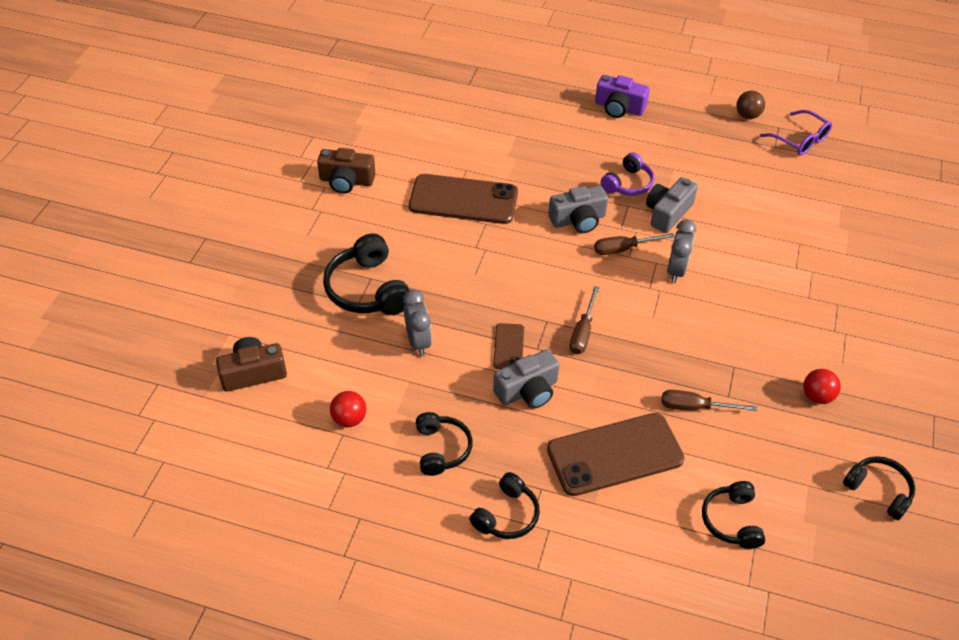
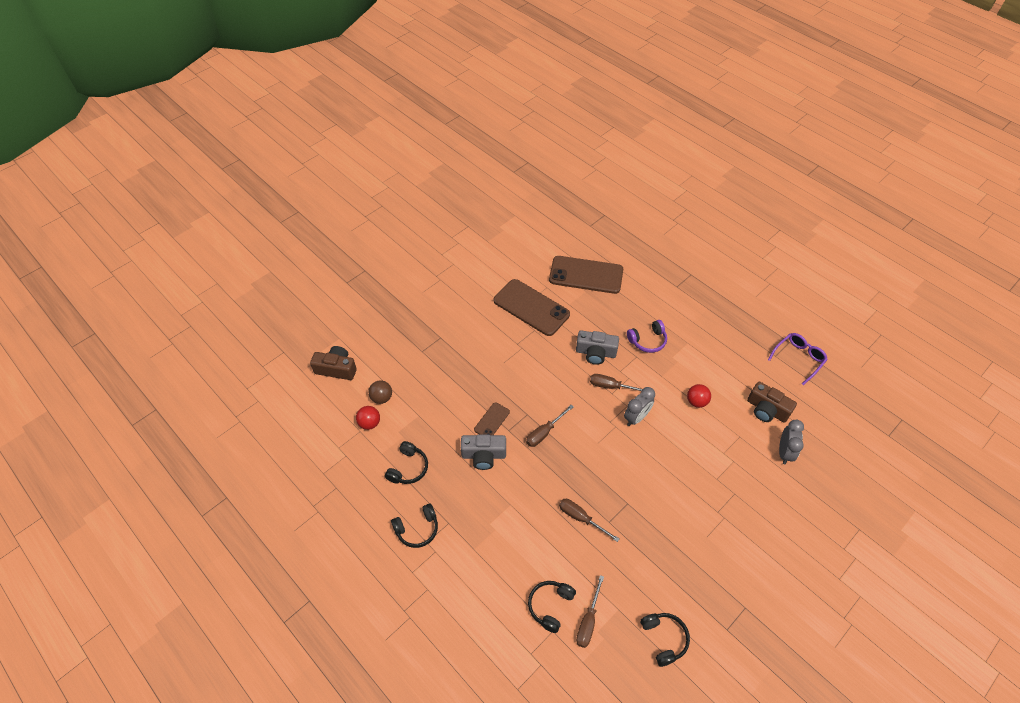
camera: 30 degrees right, 5 degrees up
brown camera [317,148,375,194] -> brown camera moved to [747,382,797,422]
black headphones [323,233,409,315] -> none
grey clock [403,289,432,356] -> grey clock moved to [779,419,804,464]
brown phone [547,413,685,496] -> brown phone moved to [549,256,623,294]
purple camera [595,75,650,118] -> none
grey camera [646,177,698,233] -> none
brown ball [737,91,765,119] -> brown ball moved to [368,381,392,404]
purple glasses [760,110,832,156] -> purple glasses turned 120 degrees counterclockwise [768,333,828,385]
red ball [803,369,841,404] -> red ball moved to [687,384,711,408]
none -> brown screwdriver [576,575,604,648]

